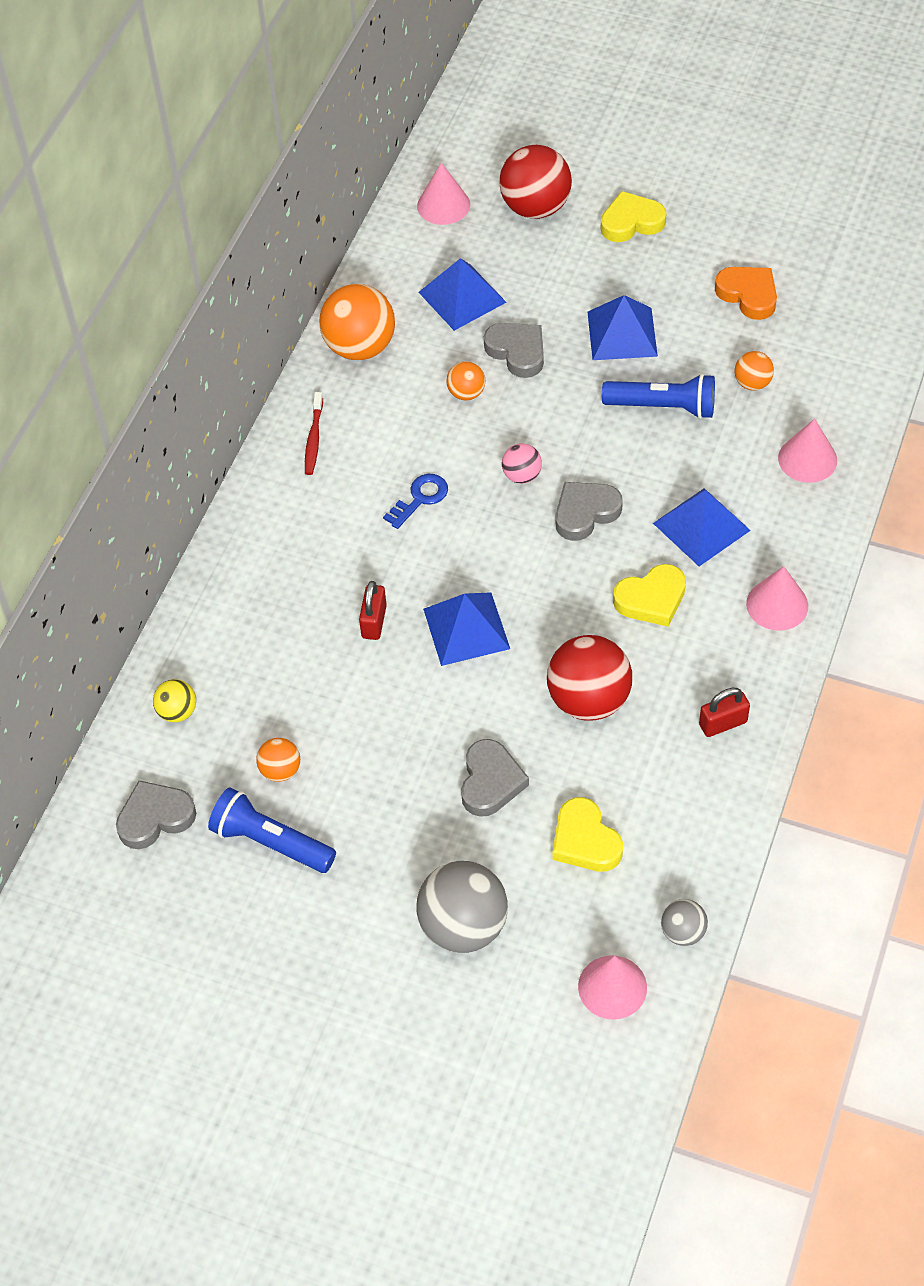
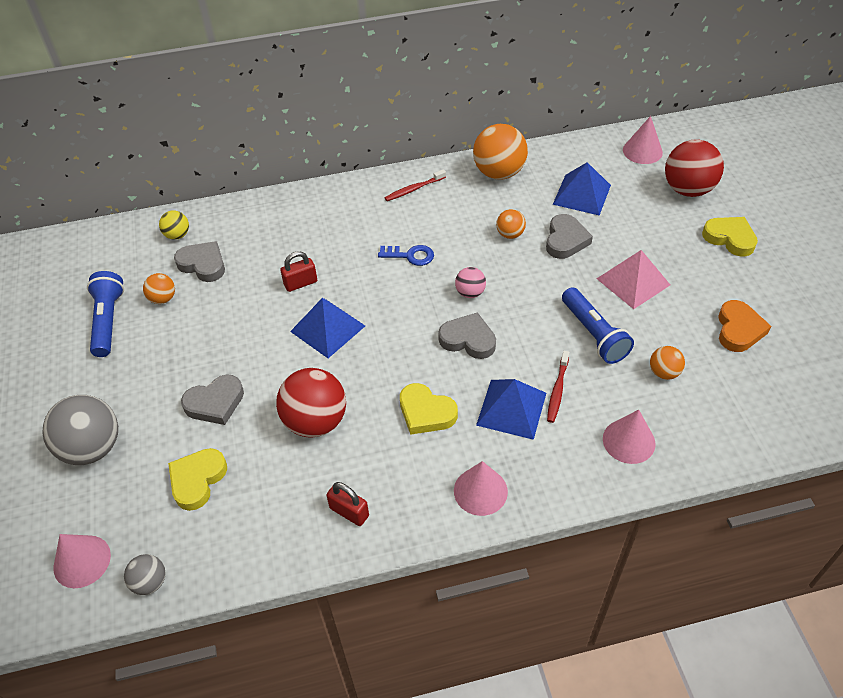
camera: 55 degrees right, 5 degrees down
grey heart [116,780,196,849] -> grey heart moved to [174,241,225,282]
blue pyramid [587,295,658,360] -> pink pyramid [597,250,670,309]
none -> red toothbrush [547,351,569,423]

